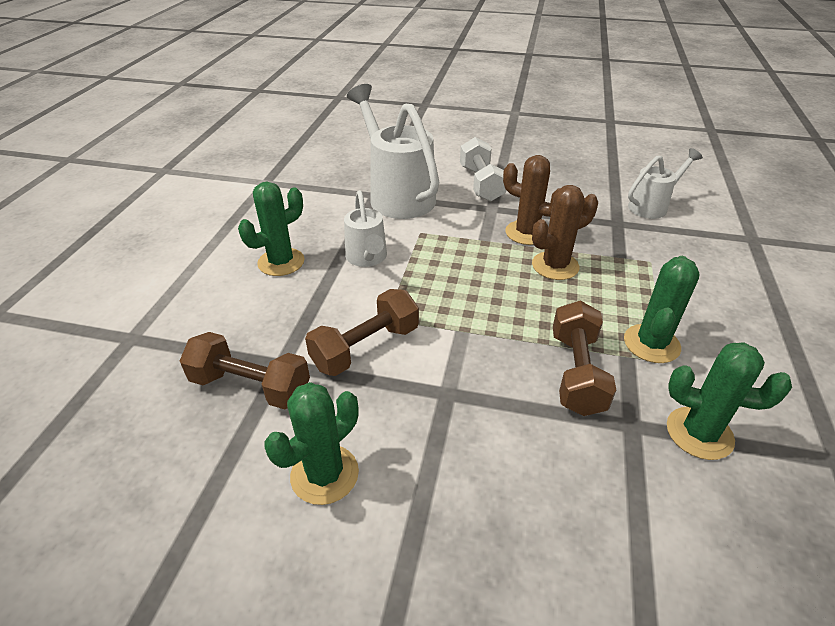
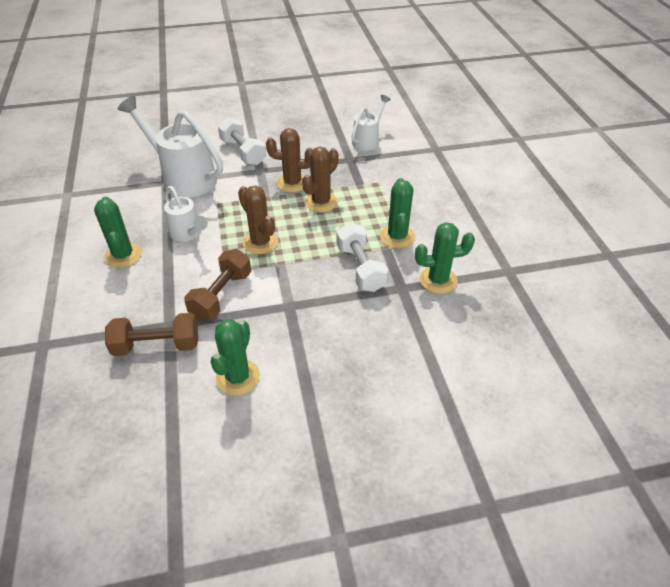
camera: 25 degrees left, 5 degrees up
green cactus [238,182,304,276] -> green cactus turned 45 degrees counterclockwise [94,196,142,268]
brown dumbbell [553,301,616,416] -> white dumbbell [337,223,388,292]
none -> brown cactus [238,186,278,254]

